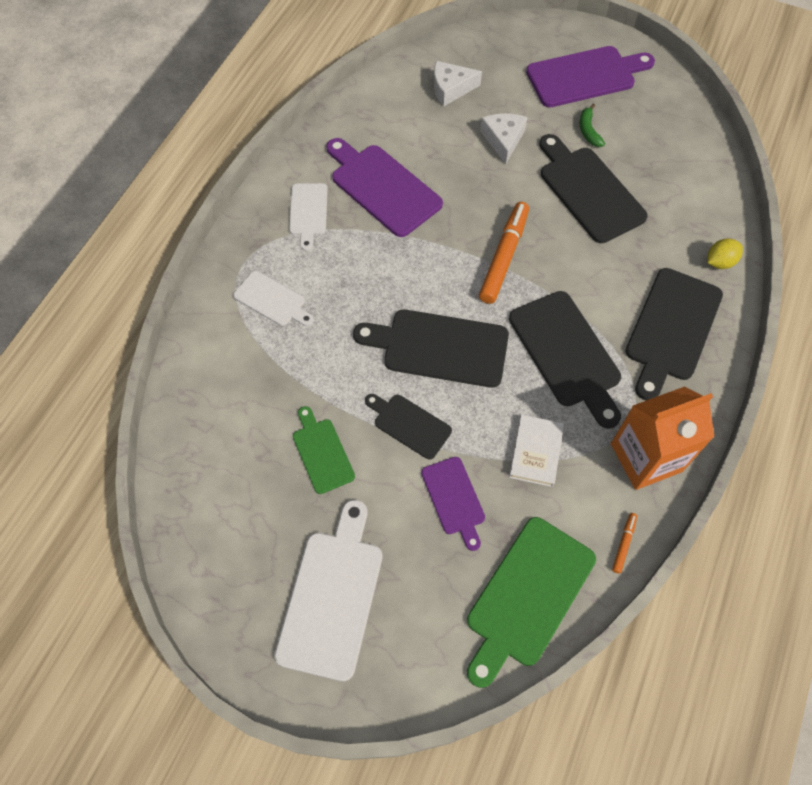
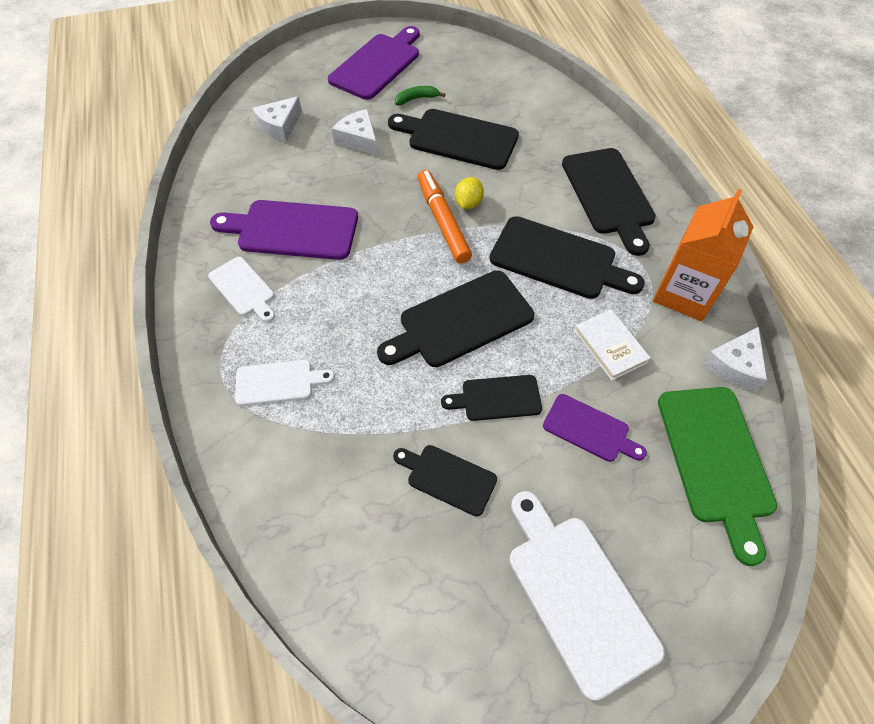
camera: 40 degrees left, 5 degrees down
green cutting board [293,406,355,494] -> black cutting board [393,445,497,516]
green banana [580,104,605,147] -> green banana turned 120 degrees clockwise [395,86,445,105]
orange marker [612,513,637,574] -> white cheese [703,327,767,391]
yellow lemon [708,239,743,269] -> yellow lemon moved to [455,177,484,209]

